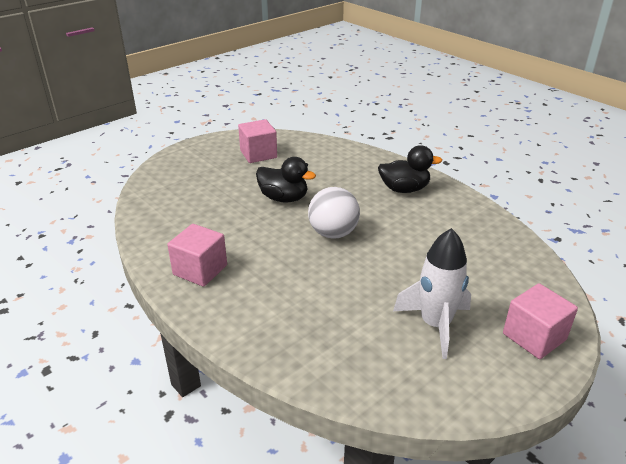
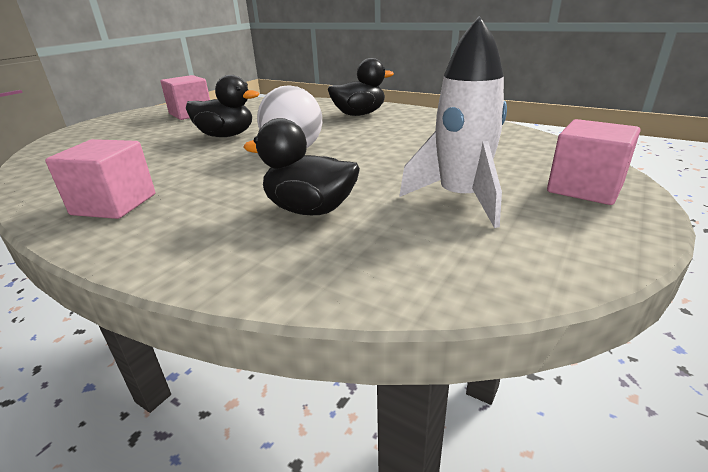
camera: 15 degrees left, 5 degrees down
none -> black duck [243,118,360,215]

